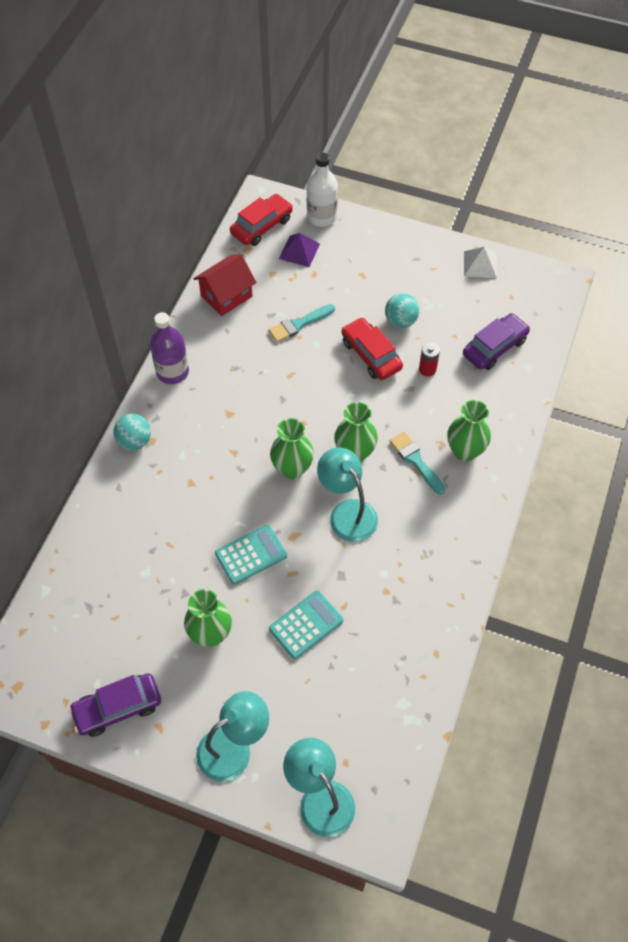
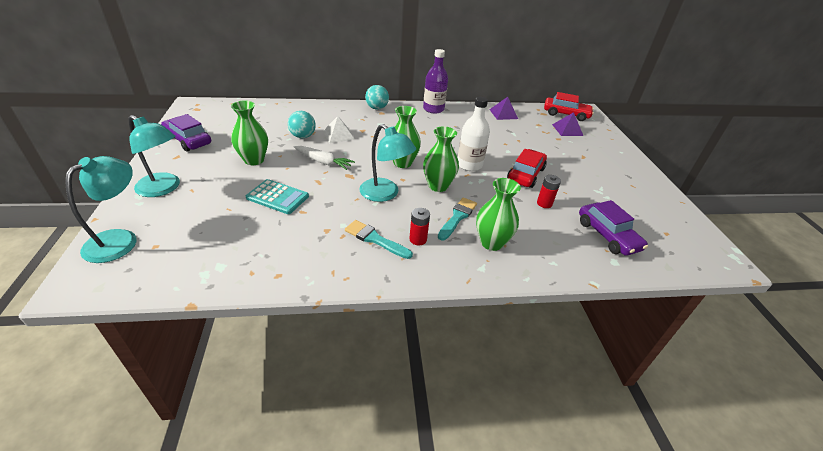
camera: 60 degrees right, 20 degrees down
red house [193,254,256,316] -> purple pyramid [489,97,518,120]
turquoise calculator [215,524,287,585] -> white carrot [294,146,355,170]
turquoise brush [268,304,335,342] -> turquoise brush moved to [345,220,413,259]
white bottle [307,152,338,227] -> white bottle moved to [458,97,490,171]
turquoise lamp [317,447,378,542] -> turquoise lamp turned 105 degrees clockwise [359,124,416,202]
turquoise ball [385,293,420,328] -> turquoise ball moved to [288,111,316,138]
purple car [463,313,530,370] -> purple car turned 45 degrees clockwise [579,200,648,256]
white pyramid [464,247,497,278] -> white pyramid moved to [323,116,355,143]
none -> red battery [409,208,430,245]

